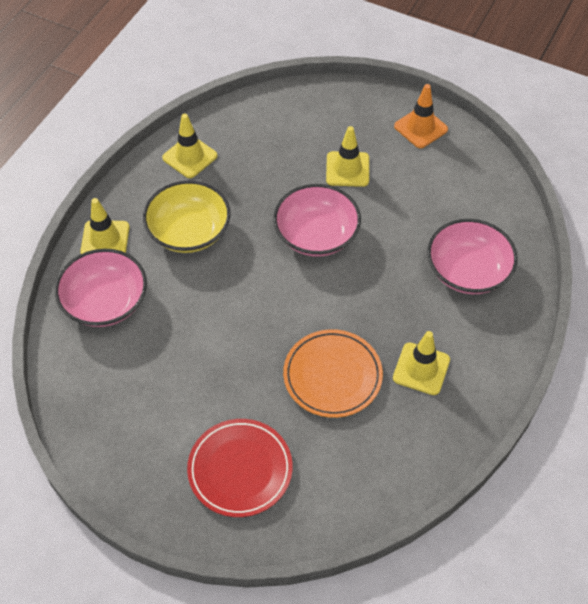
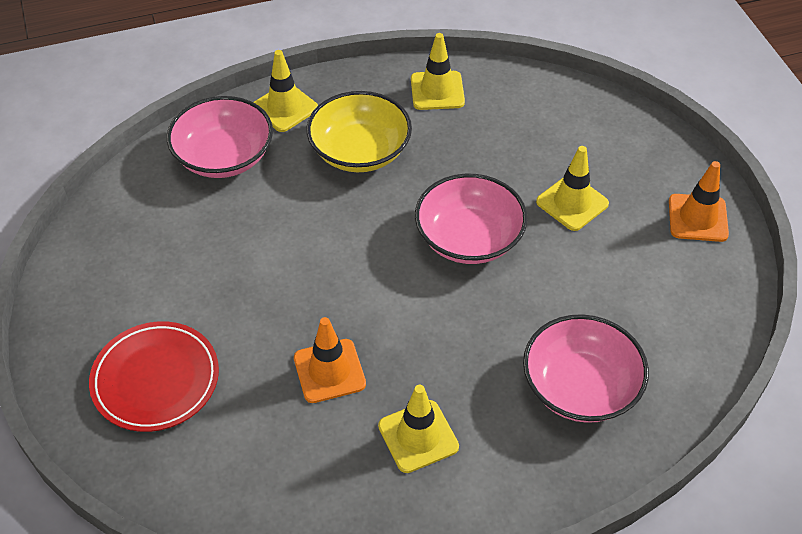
camera: 45 degrees right, 5 degrees down
orange plate [283,329,383,418] -> orange traffic cone [294,317,366,403]

